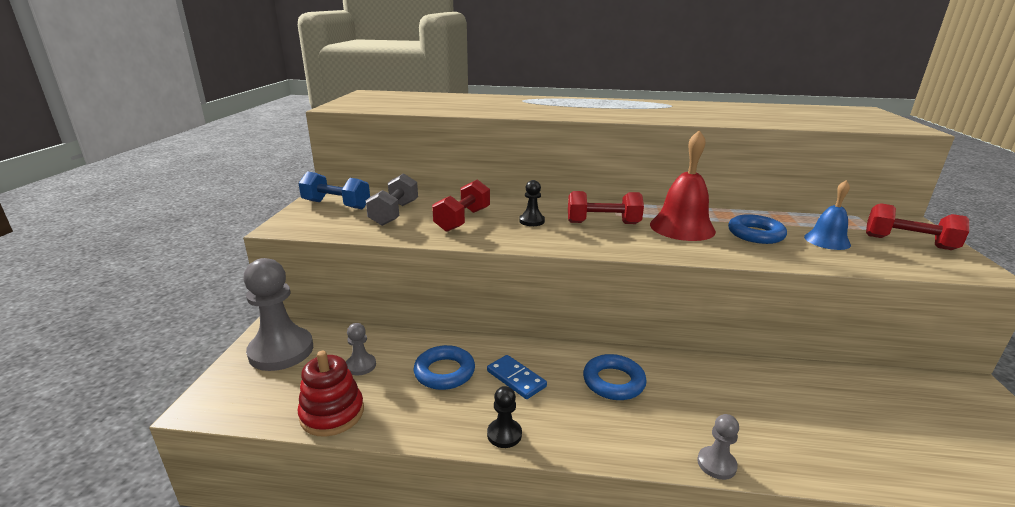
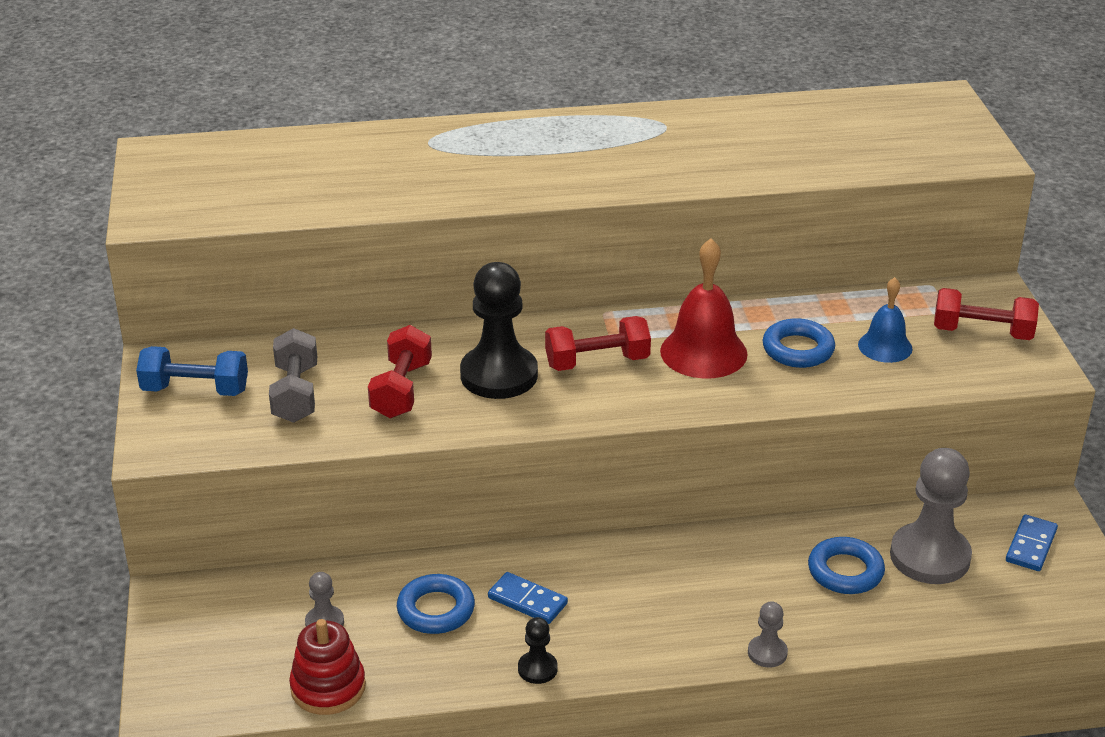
camera: 15 degrees left, 10 degrees up
grey pawn [243,258,313,371] -> grey pawn moved to [890,448,972,584]
black pawn [519,180,545,226] -> black pawn [460,262,538,399], size x2.14
blue ring [583,354,647,400] -> blue ring moved to [808,537,885,594]
none -> blue domino [1006,514,1058,571]

